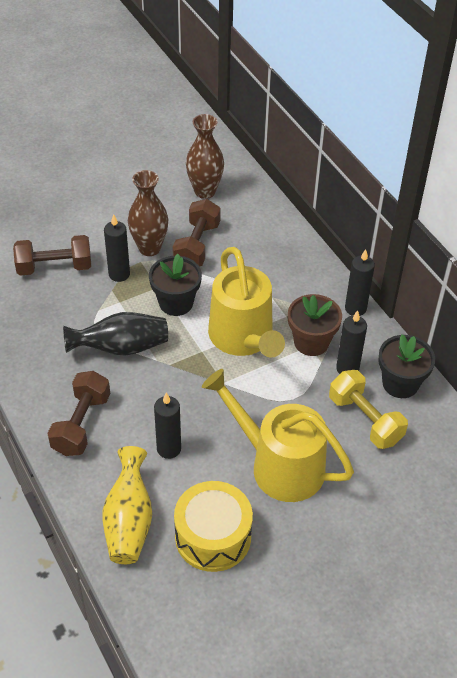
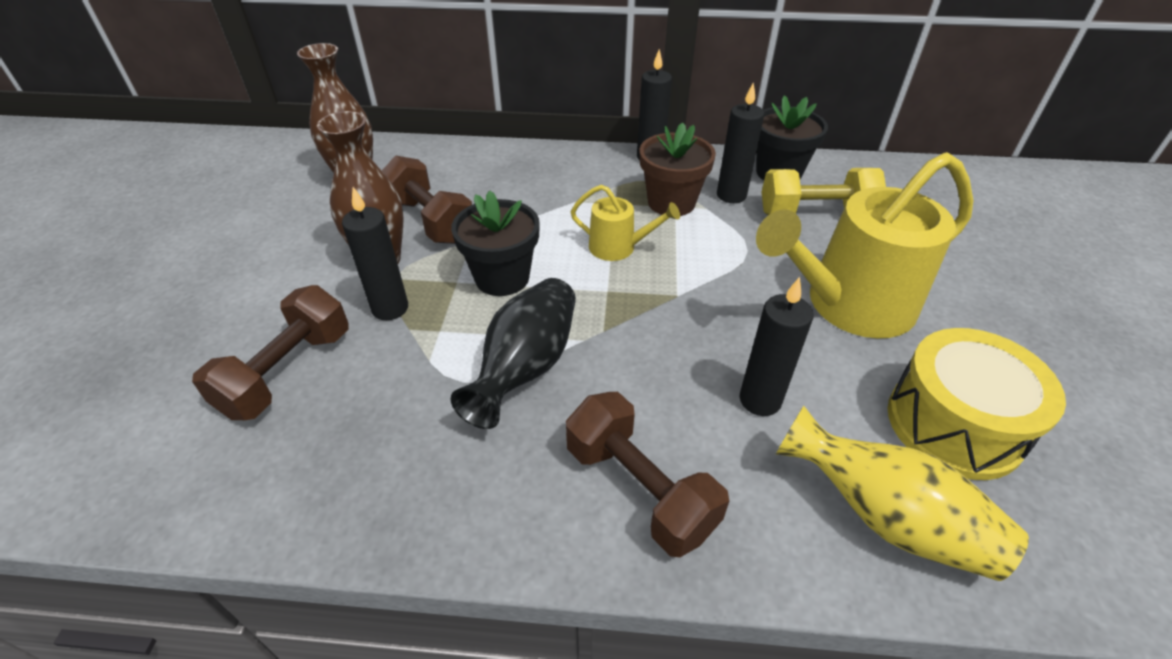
camera: 55 degrees left, 5 degrees down
yellow watering can [208,247,285,357] -> yellow watering can [571,185,680,261], size x0.48

